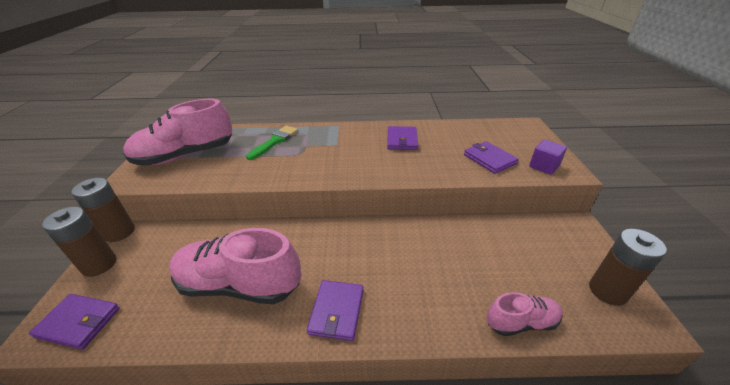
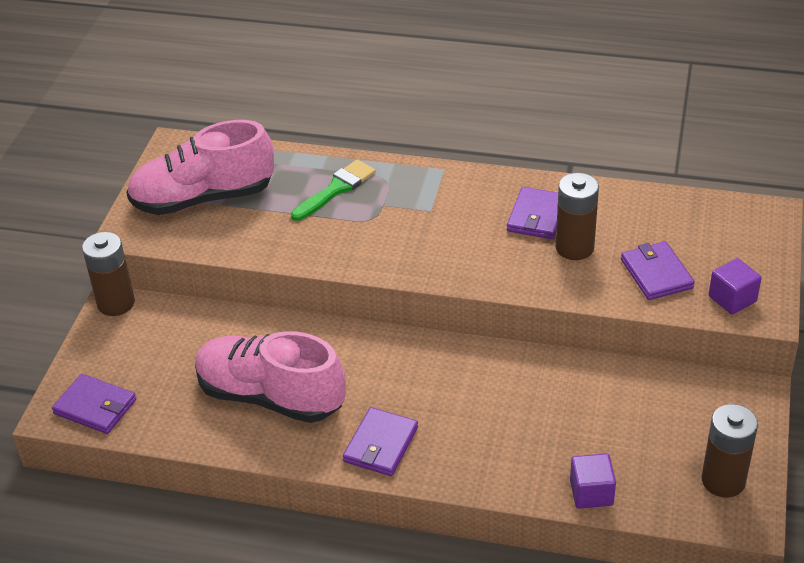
camera: 15 degrees right, 5 degrees up
brown battery [42,206,117,277] -> brown battery moved to [556,173,599,260]
pink shoe [487,292,563,336] -> purple cube [570,453,616,509]

